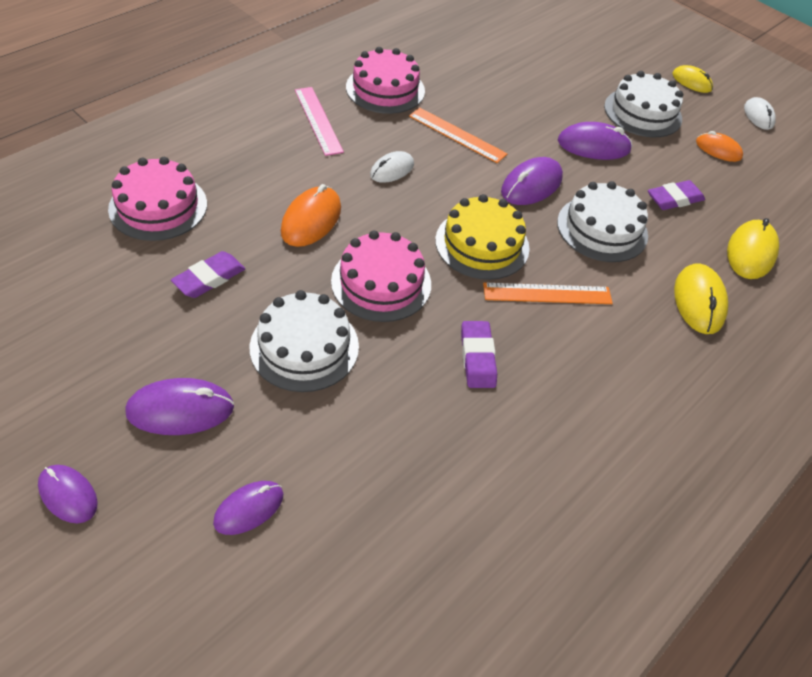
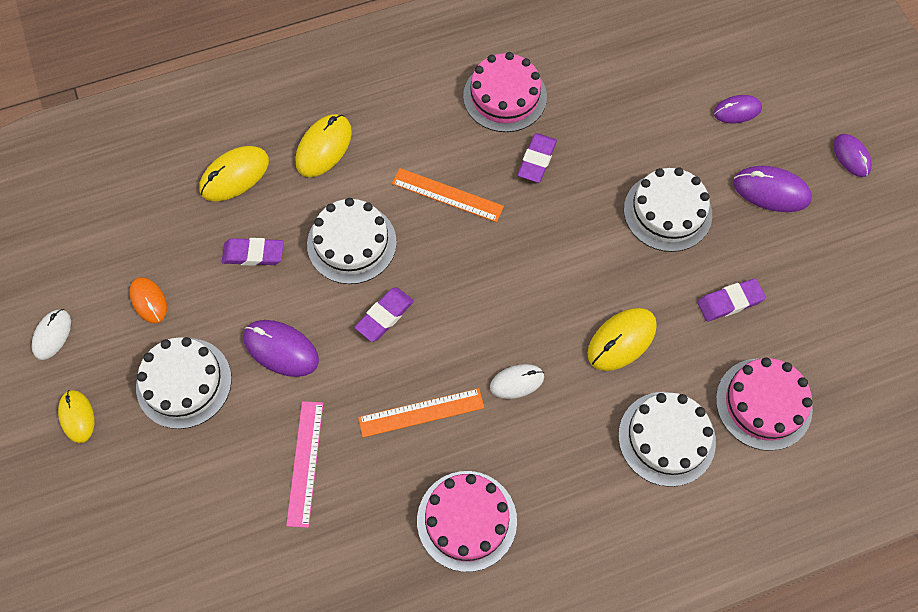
camera: 150 degrees left, 15 degrees up
orange mouse [281,184,341,247] -> yellow mouse [587,308,657,371]
pink ruler [295,87,344,156] -> pink ruler moved to [286,401,323,528]
pink cake [331,231,431,322] -> pink cake moved to [463,52,547,132]
orange ruler [409,108,507,163] -> orange ruler turned 75 degrees counterclockwise [358,388,484,437]
yellow cake [435,194,529,280] -> none
purple mouse [501,157,563,205] -> purple eraser [354,287,414,342]
none -> white cake [618,392,716,487]

